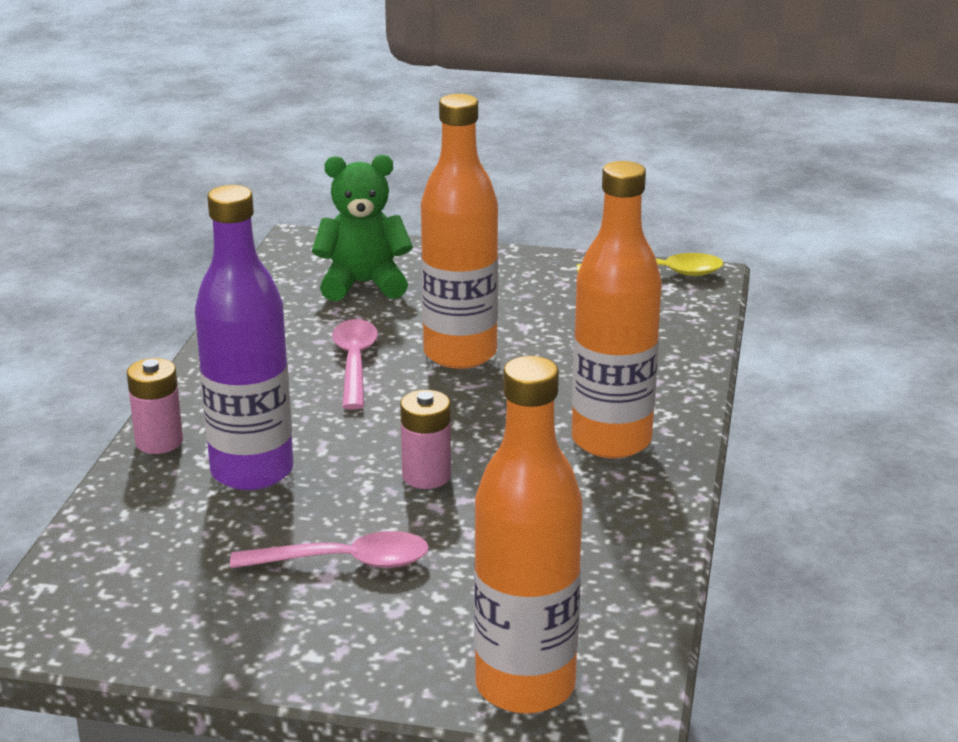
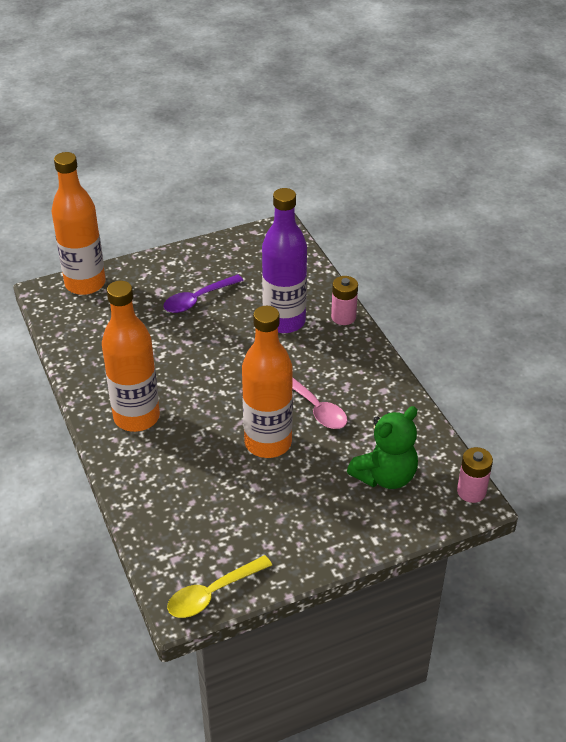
camera: 145 degrees right, 15 degrees up
pink spoon [230,531,429,569] -> purple spoon [164,274,244,313]
pink battery [400,390,451,489] -> pink battery moved to [457,447,493,503]

